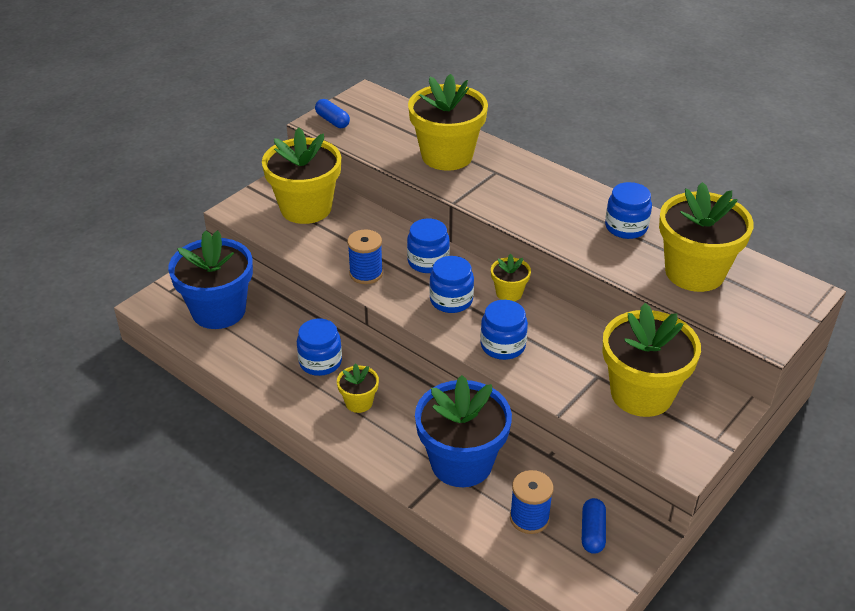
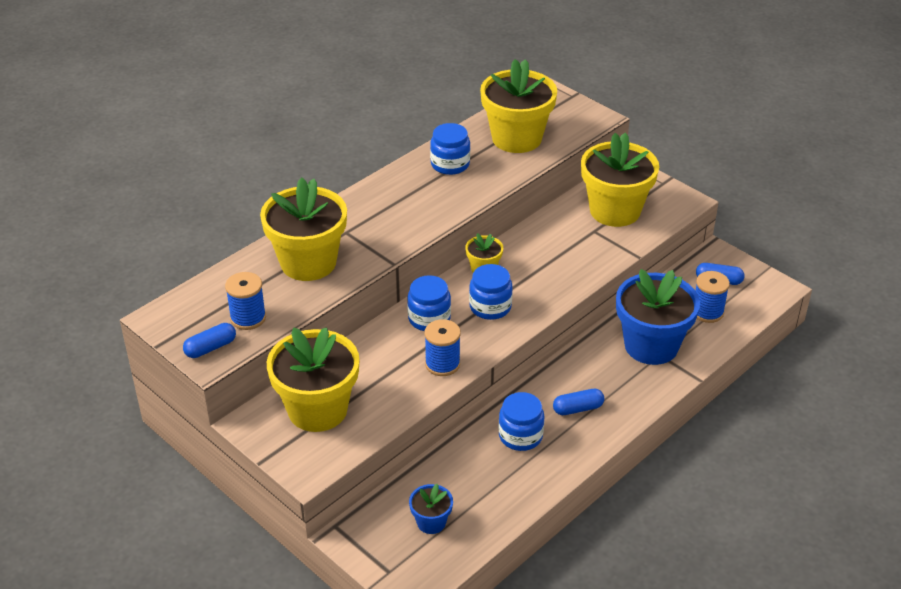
camera: 85 degrees left, 0 degrees up
blue flower pot [168,230,253,329] -> blue flower pot [409,484,453,534], size x0.47
yellow flower pot [337,363,379,413] -> blue capsule [553,389,604,415]
blue jar [480,300,528,360] -> none
none -> blue spool [225,272,266,330]

